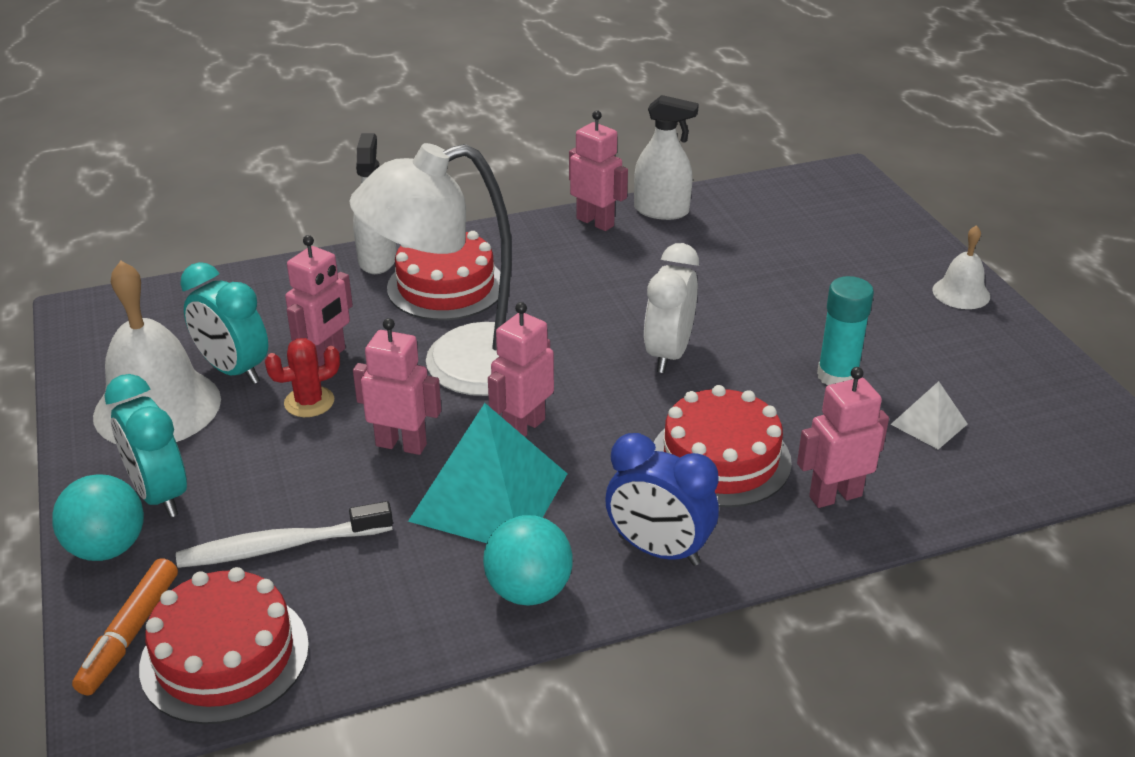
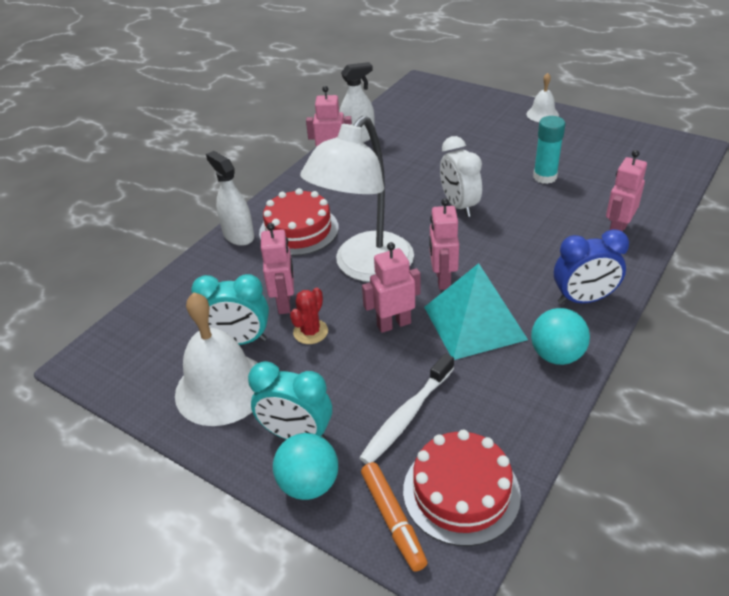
camera: 35 degrees left, 5 degrees up
red cake [654,385,792,507] -> none
white pyramid [891,381,967,449] -> none

